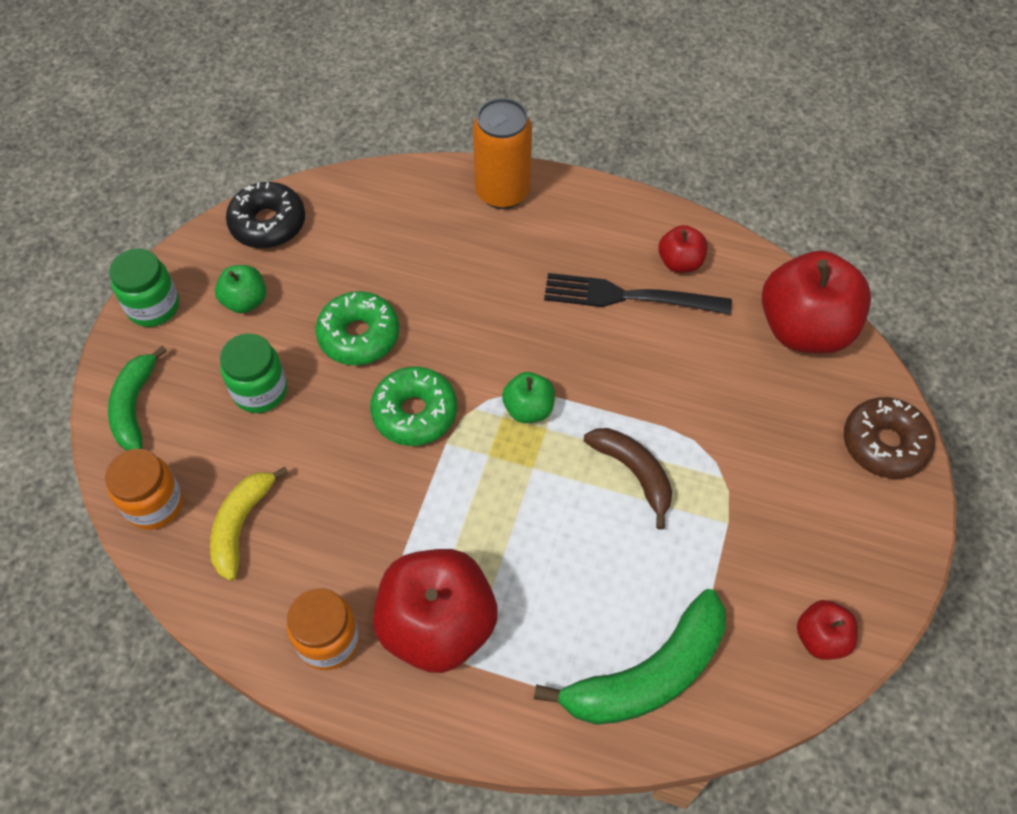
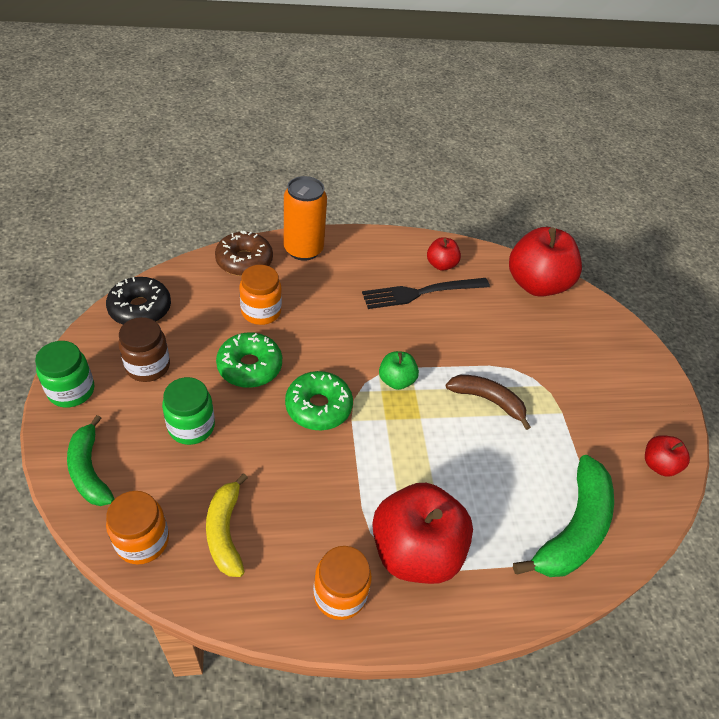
camera: 30 degrees left, 10 degrees down
green apple [215,265,266,313] -> brown jar [118,317,170,382]
brown donut [843,397,935,479] -> brown donut moved to [215,231,273,276]
none -> orange jar [239,265,282,325]

